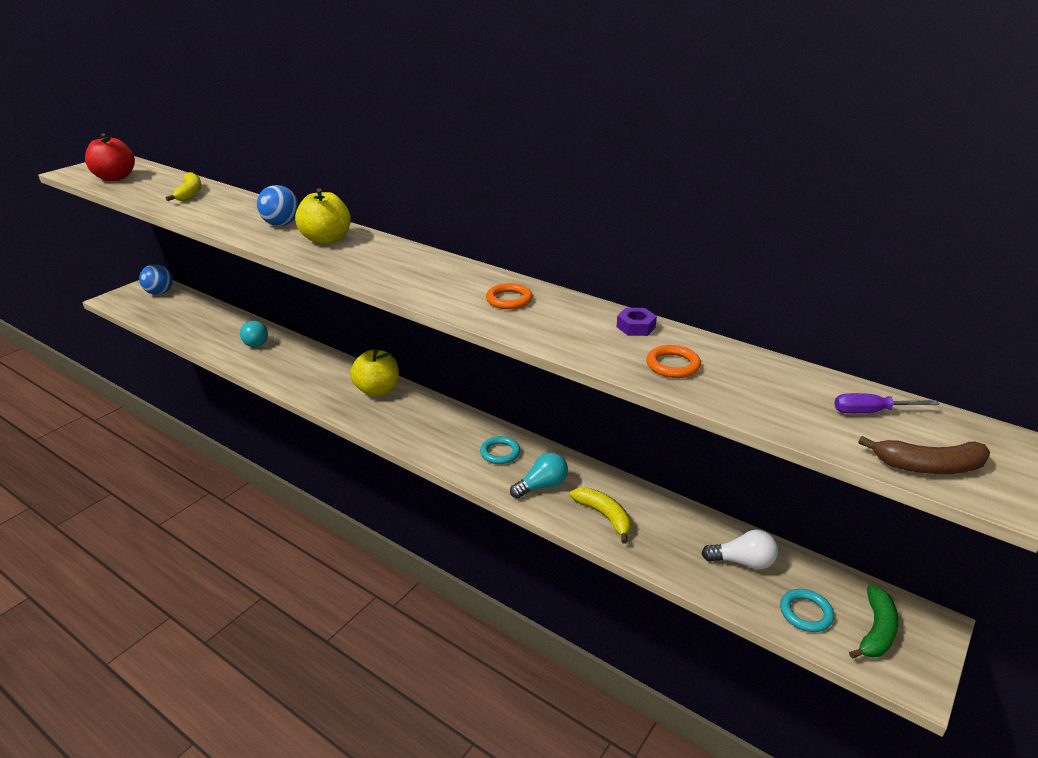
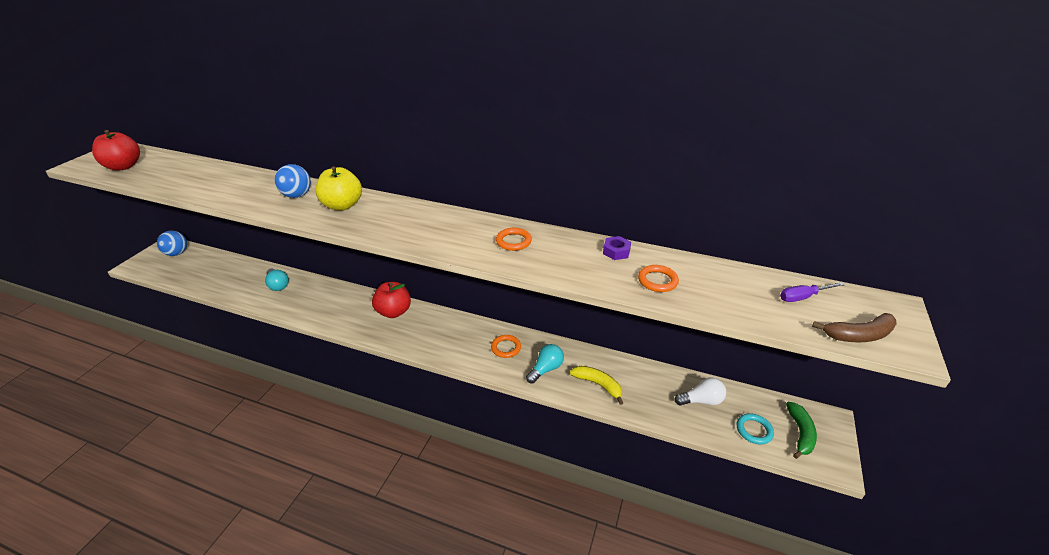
camera: 15 degrees left, 5 degrees up
yellow banana [165,172,202,201] -> none
yellow apple [350,349,399,397] -> red apple [372,282,411,318]
turquoise ring [480,436,520,464] -> orange ring [491,335,521,358]

